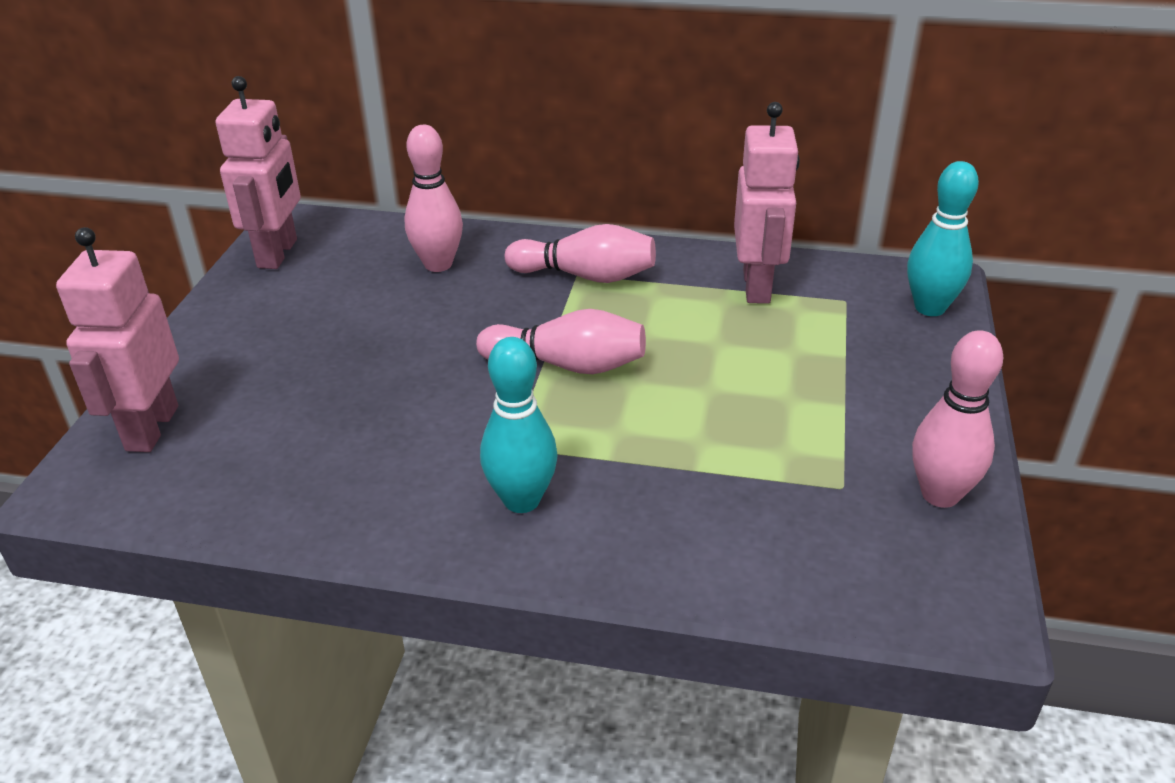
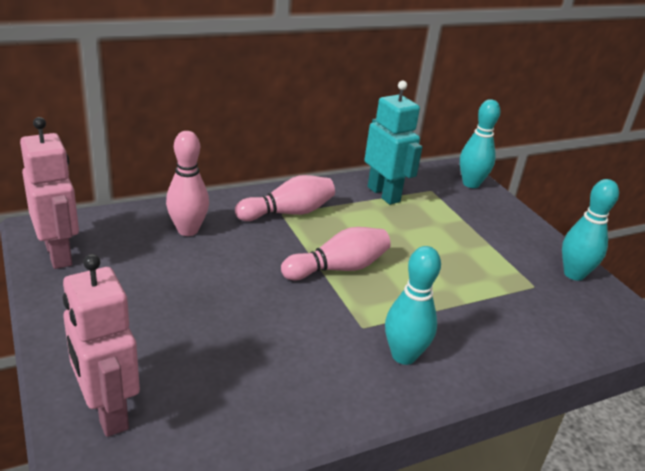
camera: 40 degrees left, 5 degrees down
pink robot [734,102,800,304] -> turquoise robot [364,80,423,205]
pink bowling pin [912,330,1003,508] -> turquoise bowling pin [562,179,619,281]

